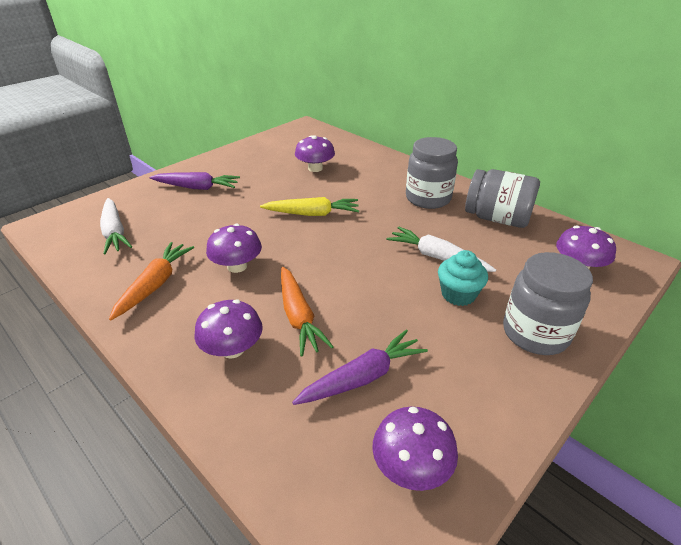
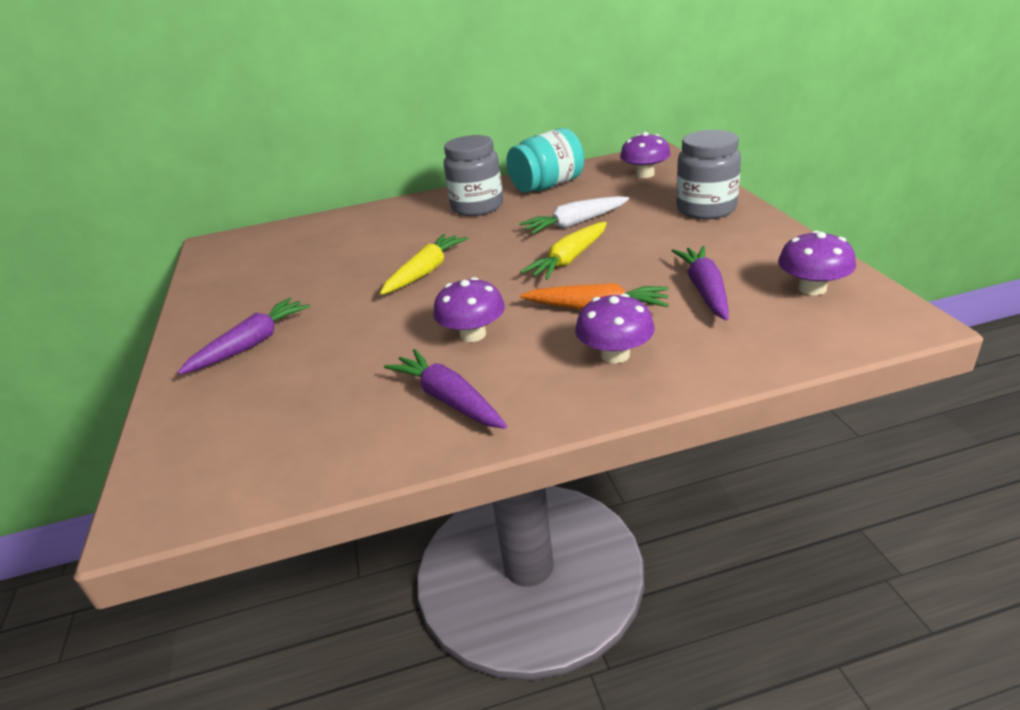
camera: 55 degrees left, 5 degrees down
white carrot [100,198,132,255] -> none
orange carrot [109,242,194,320] -> purple carrot [384,349,507,429]
purple mushroom [295,135,335,172] -> none
turquoise cupcake [438,250,488,306] -> none
grey jar [465,169,540,228] -> turquoise jar [506,128,584,193]
none -> yellow carrot [521,222,607,280]

